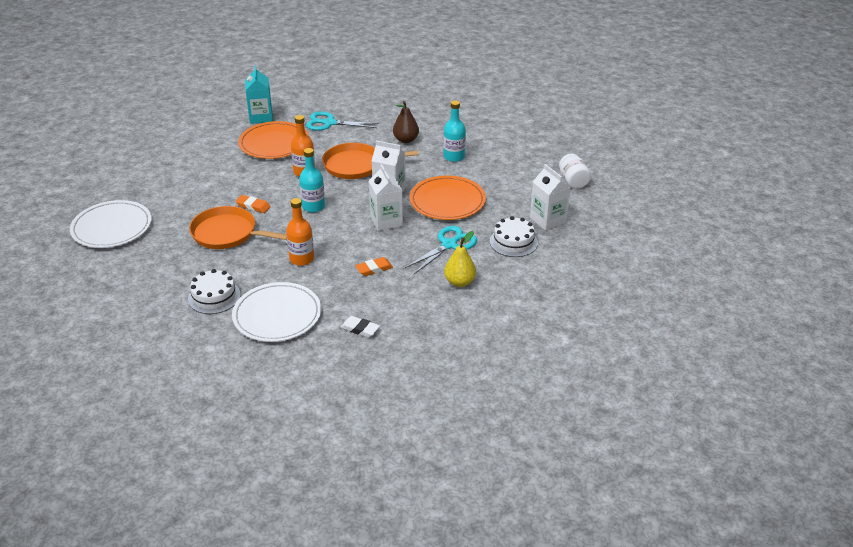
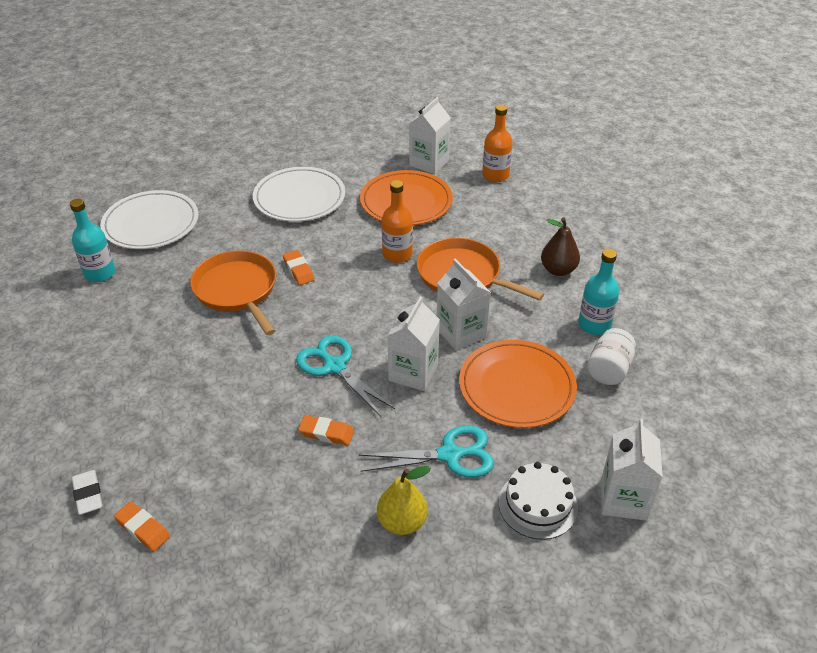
camera: 40 degrees right, 5 degrees up
white cake [188,269,240,314] -> none
white plate [232,282,321,342] -> white plate moved to [253,167,345,222]
turquoise carton [245,66,273,124] -> white carton [409,97,451,174]
orange bottle [286,198,314,266] -> orange bottle moved to [482,105,513,182]
turquoise bottle [299,148,325,213] -> turquoise bottle moved to [70,199,115,282]
turquoise scissors [306,111,379,131] -> turquoise scissors moved to [296,335,395,416]
white eraser [340,316,380,338] -> white eraser moved to [72,470,103,515]
white jar [559,154,591,189] -> white jar moved to [587,328,636,385]
none -> orange eraser [114,502,170,552]

